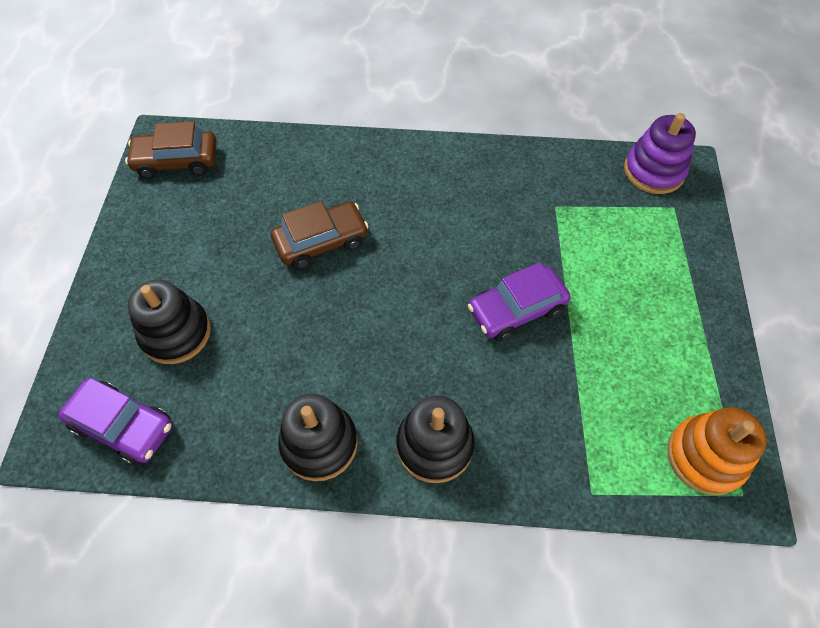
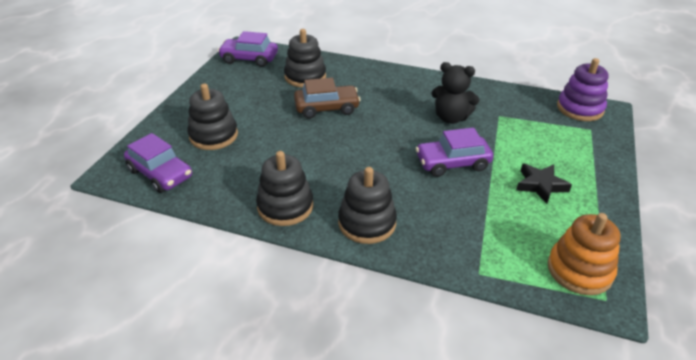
camera: 15 degrees right, 20 degrees down
brown car [125,121,217,179] -> purple car [218,31,278,67]
none -> black stacking toy [284,29,326,88]
none -> black teddy bear [431,62,480,124]
none -> black star [516,163,572,204]

